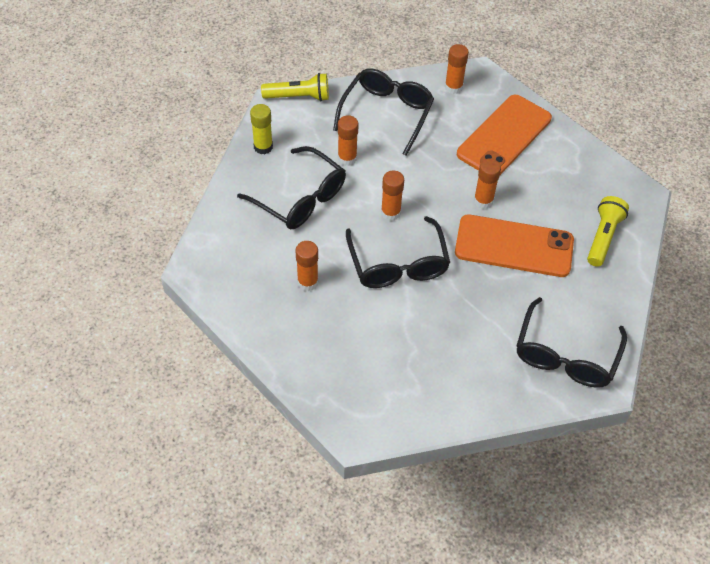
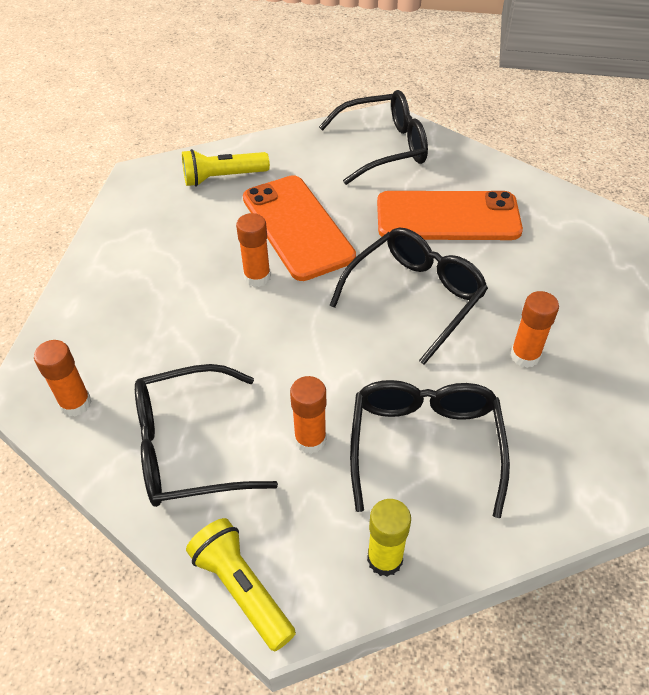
camera: 125 degrees left, 5 degrees down
orange glue stick [381,171,404,221] -> none
orange phone [457,95,552,175] -> orange phone moved to [377,191,523,240]

